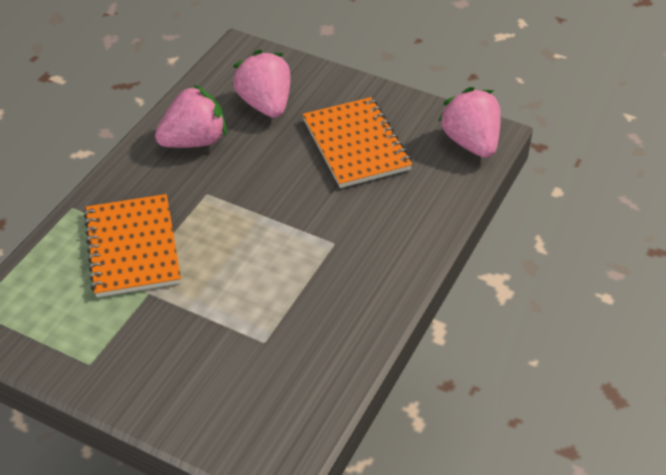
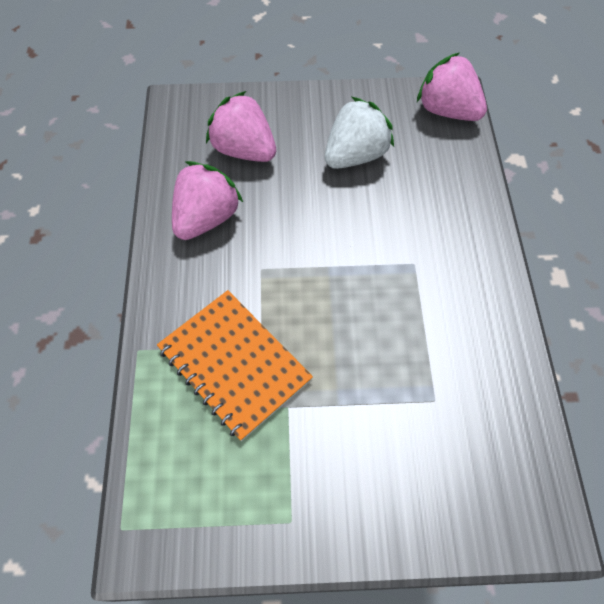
camera: 30 degrees left, 15 degrees up
orange notebook [303,97,412,188] -> white strawberry [325,97,394,169]

